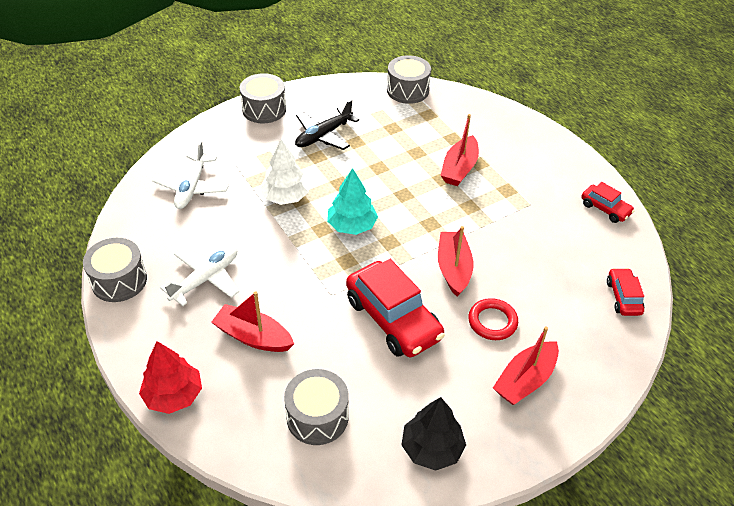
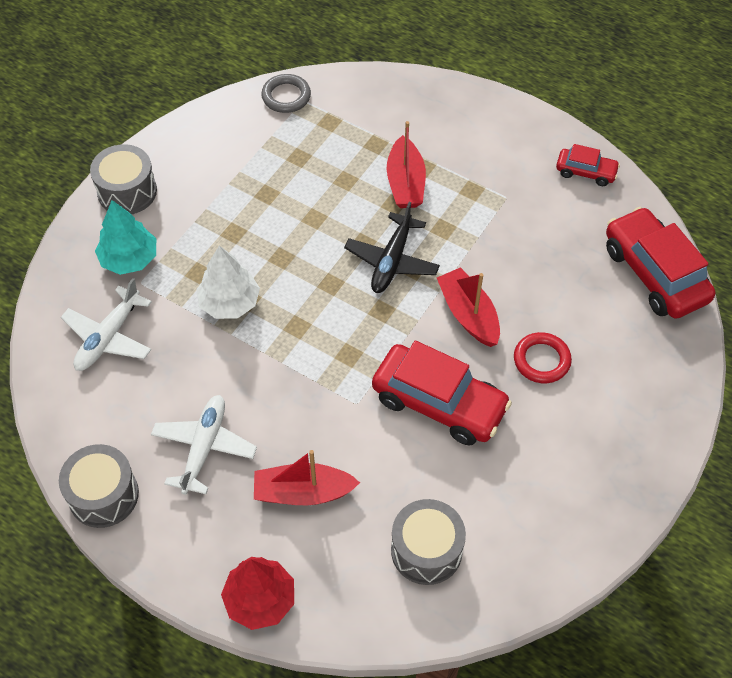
camera: 25 degrees left, 10 degrees up
white plane [152,141,229,209] -> white plane turned 45 degrees clockwise [61,278,152,371]
black plane [295,100,359,150] -> black plane moved to [344,202,440,293]
turquoise tree [327,168,378,235] -> turquoise tree moved to [95,200,156,275]
grey drum [387,55,431,104] -> grey ring [261,74,311,113]
black tree [401,397,466,471] -> none
red boat [493,326,559,405] -> none
red car [607,268,644,316] -> red car [606,207,715,319], size x1.94

